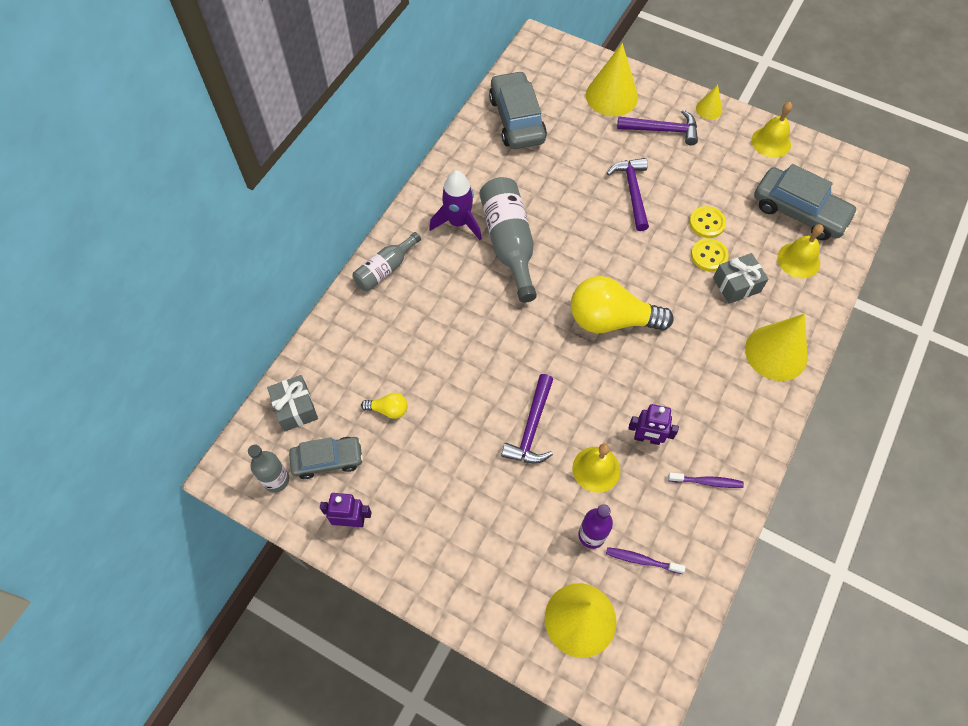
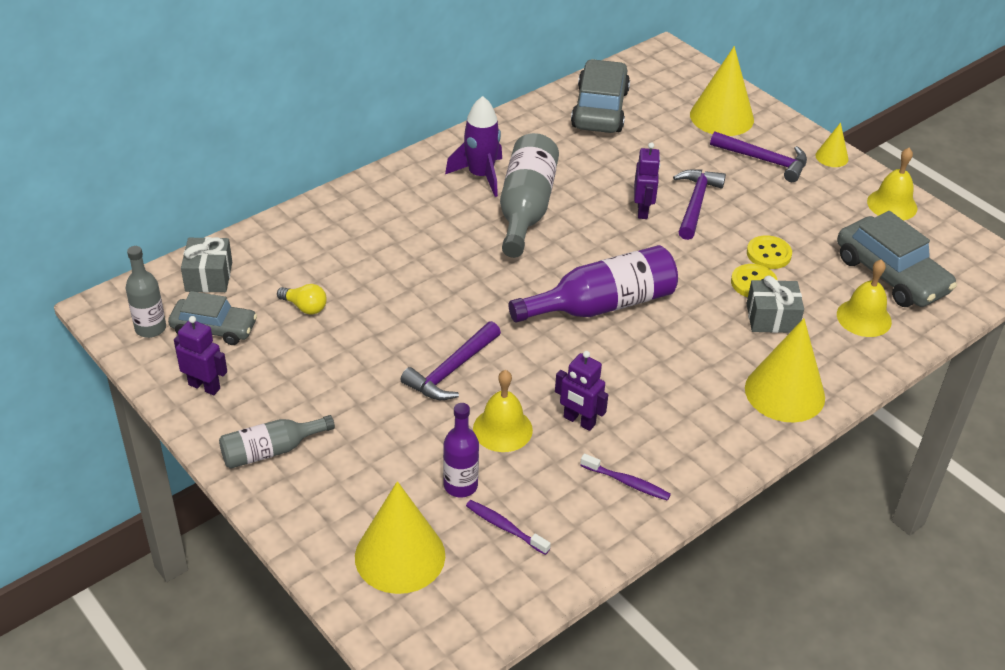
camera: 20 degrees right, 20 degrees down
grey bottle [353,232,421,291] -> grey bottle moved to [219,415,335,469]
yellow light bulb [571,276,674,333] -> purple bottle [509,245,678,323]
none -> purple robot [634,142,661,219]

